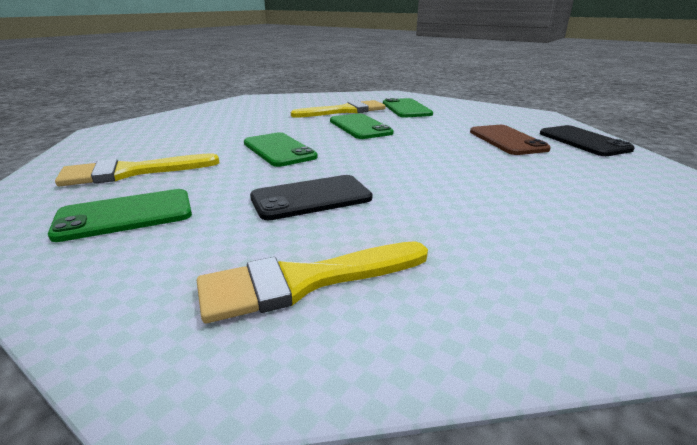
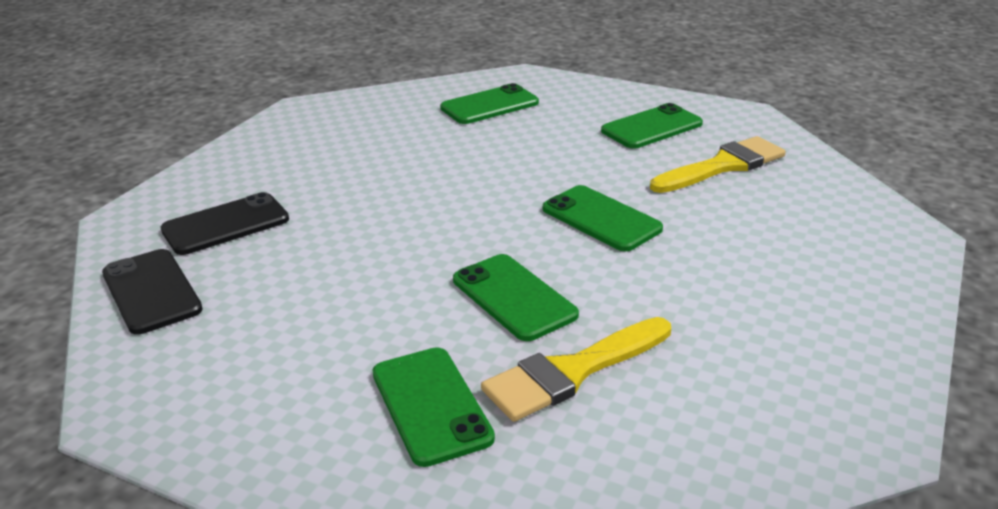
camera: 170 degrees right, 5 degrees up
yellow brush [197,241,428,323] -> green phone [440,83,539,124]
black phone [250,175,372,220] -> black phone moved to [161,192,289,255]
brown phone [470,125,551,155] -> none

